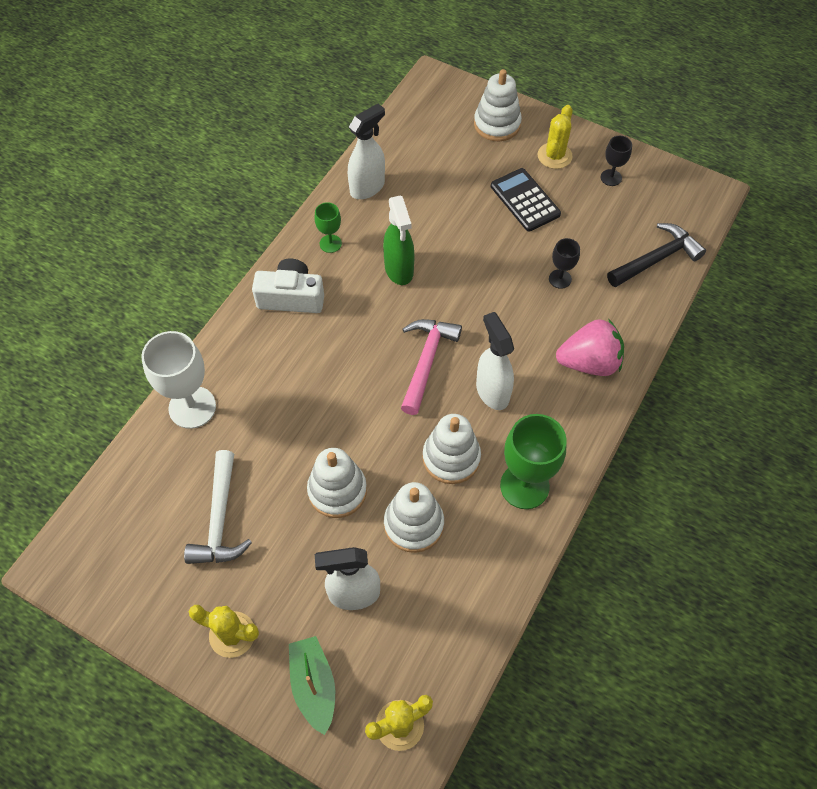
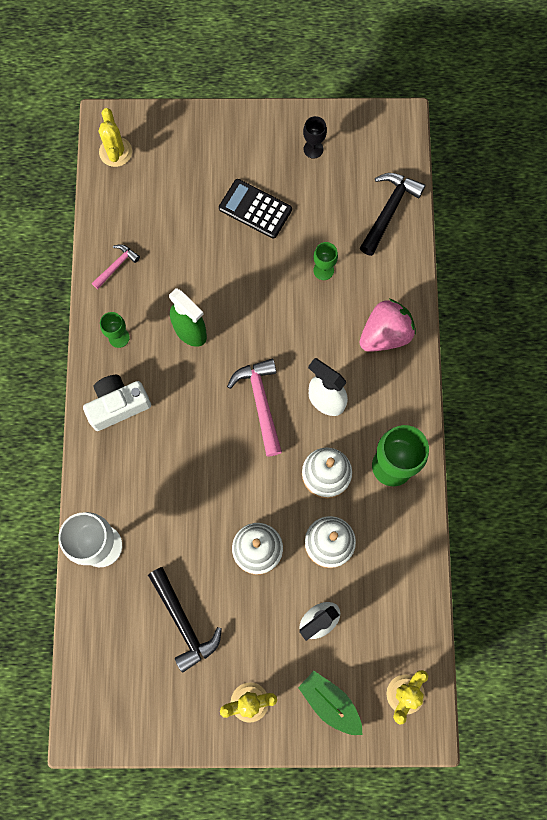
camera: 30 degrees left, 15 degrees up
white hammer [184,450,252,564] -> black hammer [148,567,222,673]
white spray bottle [348,104,385,199] -> pink hammer [92,244,140,289]
white stacking toy [474,69,522,142] -> none
yellow cactus [538,105,573,169] -> yellow cactus moved to [99,108,132,167]
black goblet [549,238,580,289] -> green goblet [313,242,338,280]

